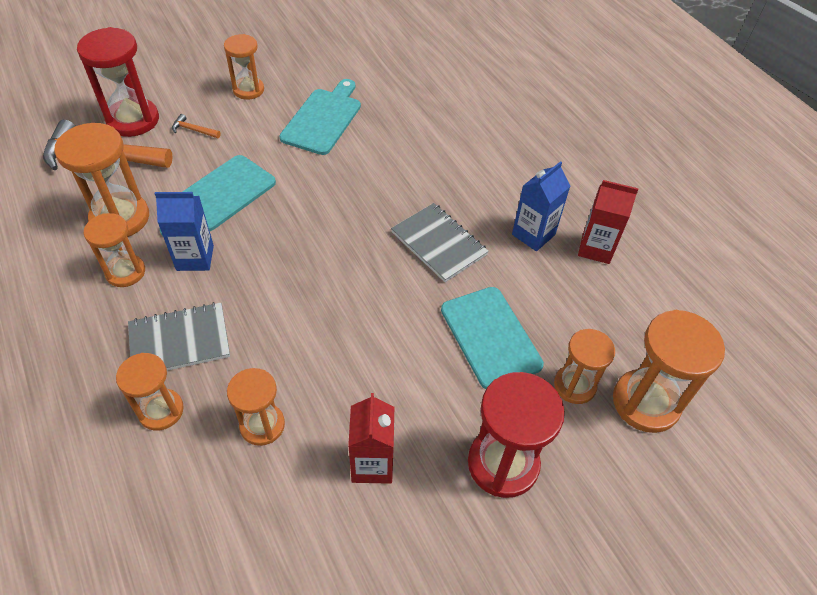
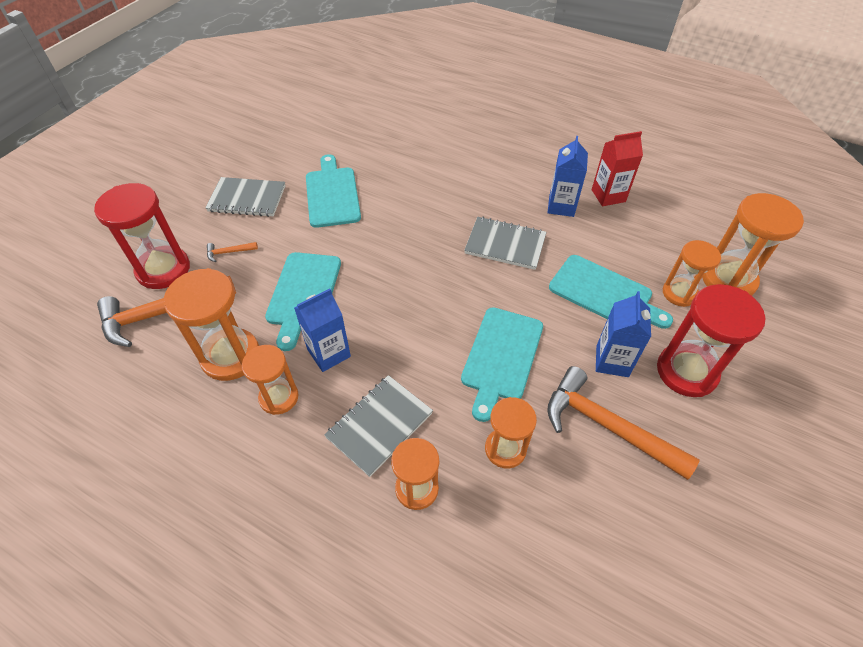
camera: 30 degrees left, 0 degrees up
orange hourglass [224,34,264,100] -> grey notebook [206,177,286,217]
red carton [348,393,394,484] -> orange hammer [547,366,700,480]
none -> turquoise cutting board [461,307,543,422]
none -> blue carton [596,291,651,377]

